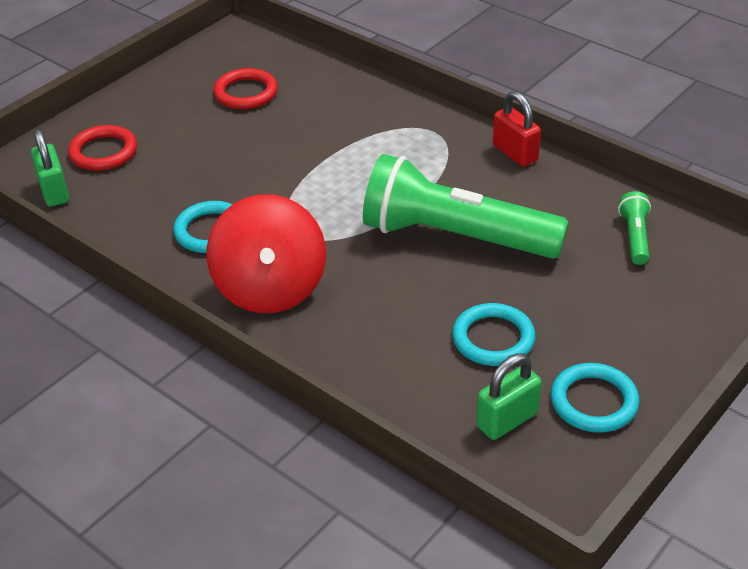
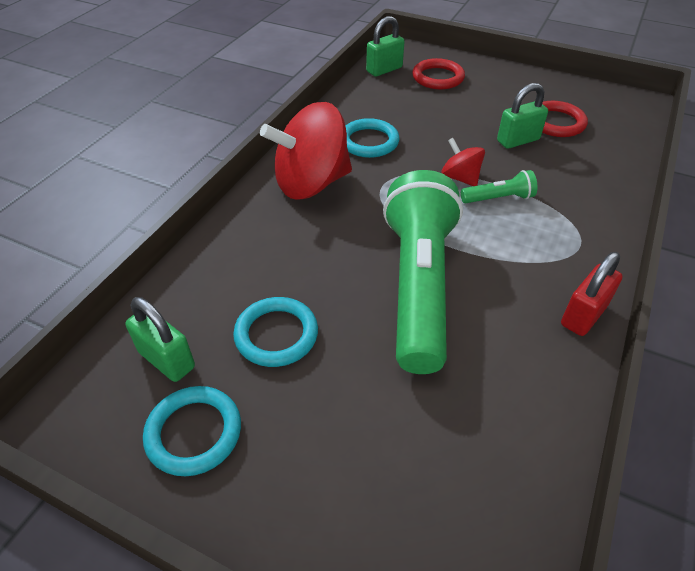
camera: 75 degrees right, 5 degrees up
green flashlight [618,191,651,265] -> green flashlight moved to [461,170,537,203]
none -> red spinning top [441,138,485,186]
none -> green padlock [497,83,548,149]

